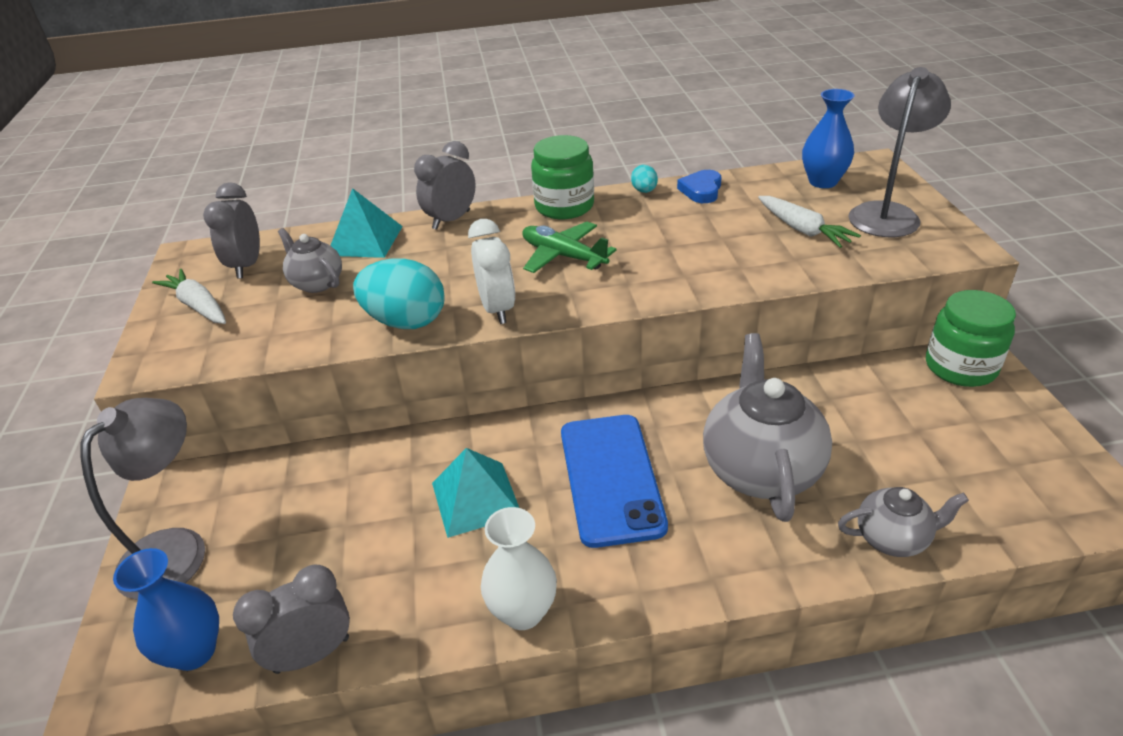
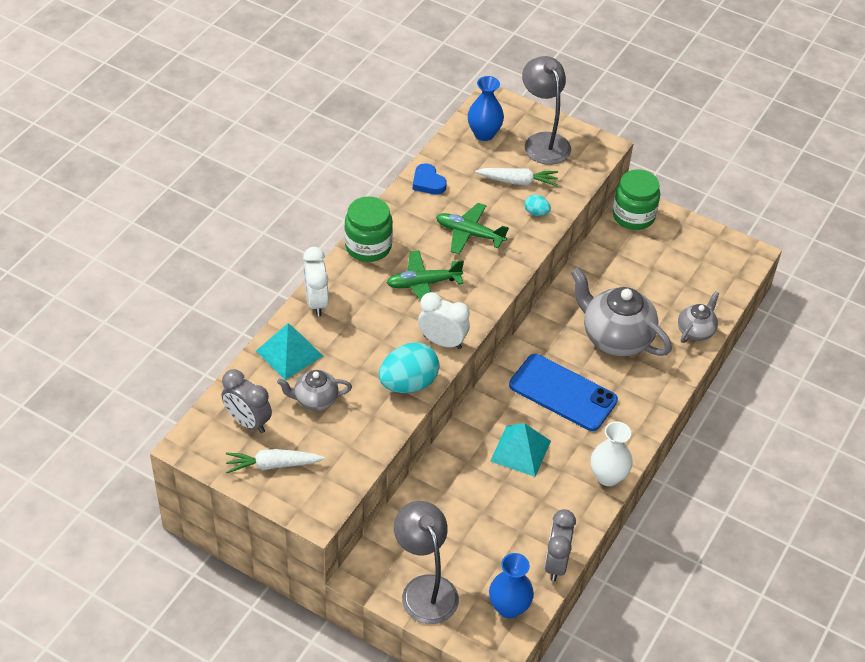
camera: 55 degrees left, 10 degrees up
grey clock [414,141,476,230] -> white clock [303,247,329,316]
turquoise egg [631,165,658,193] -> turquoise egg moved to [525,195,551,216]
none -> green plane [436,203,509,255]

